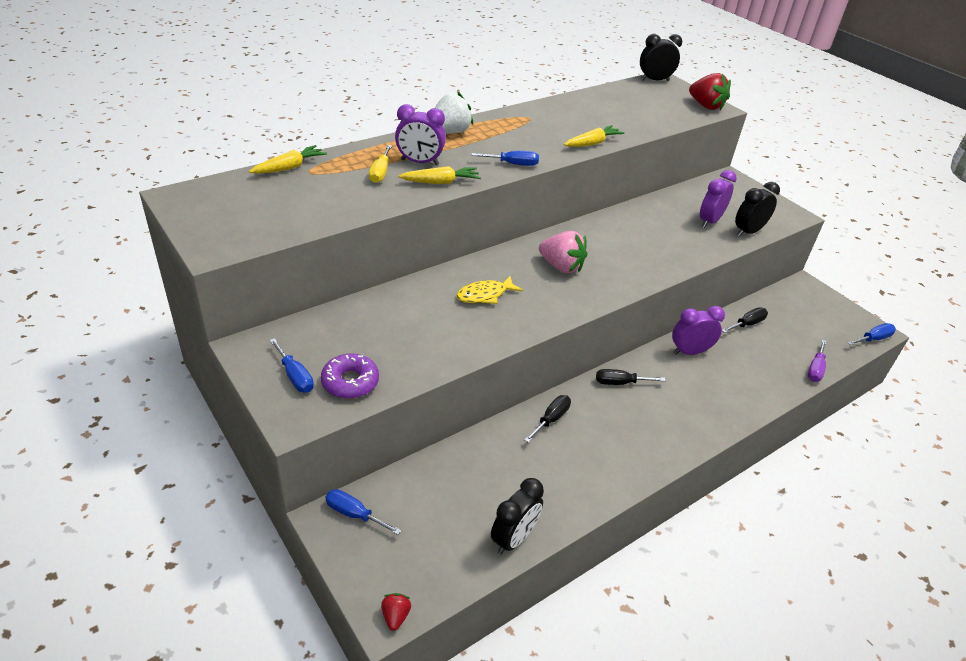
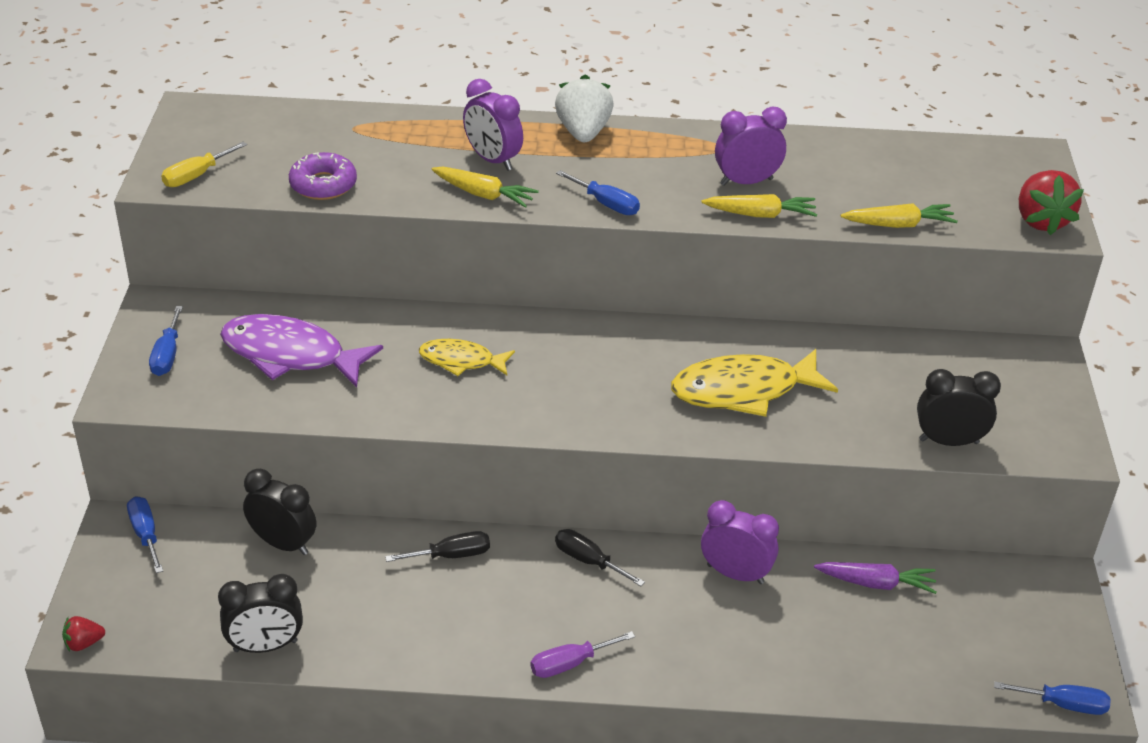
camera: 40 degrees right, 0 degrees up
yellow carrot [249,145,327,174] -> yellow carrot moved to [841,204,958,228]
purple donut [321,353,379,399] -> purple donut moved to [289,152,357,200]
yellow screwdriver [369,145,392,183] -> yellow screwdriver moved to [161,142,247,187]
red strawberry [381,593,411,631] -> red strawberry turned 150 degrees counterclockwise [62,616,105,651]
white strawberry [435,92,473,133] -> white strawberry turned 90 degrees counterclockwise [555,75,613,142]
pink strawberry [539,231,588,273] -> none
black clock [640,34,682,81] -> black clock moved to [243,469,316,555]
purple clock [700,170,737,228] -> purple clock moved to [715,107,787,186]
black screwdriver [722,307,768,333] -> purple carrot [814,562,937,594]
purple screwdriver [808,339,827,382] -> purple screwdriver moved to [531,631,635,678]
none -> purple fish [220,314,383,387]
none -> yellow fish [671,349,838,417]

